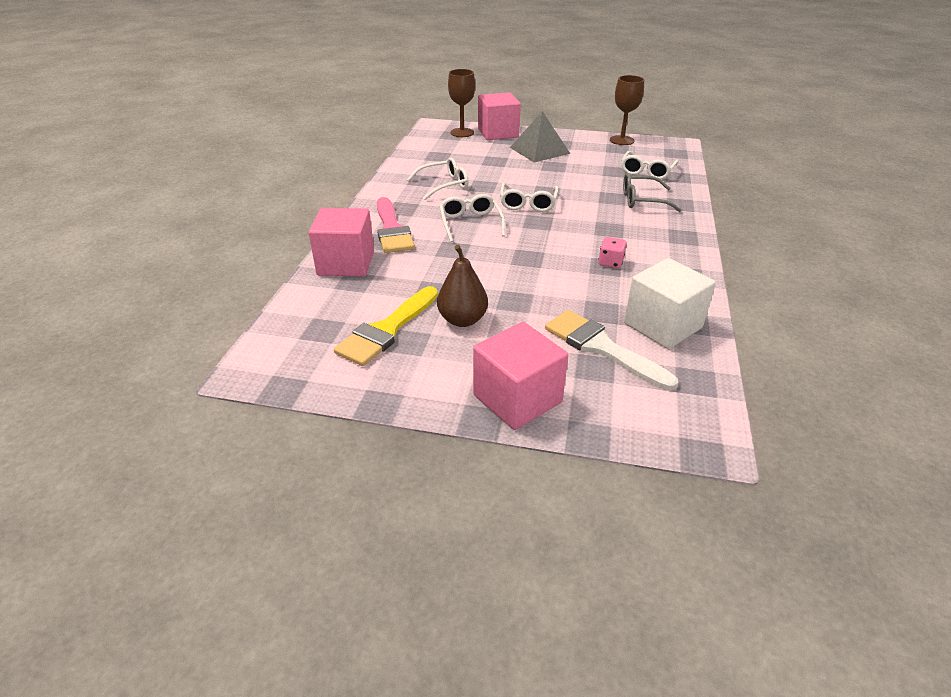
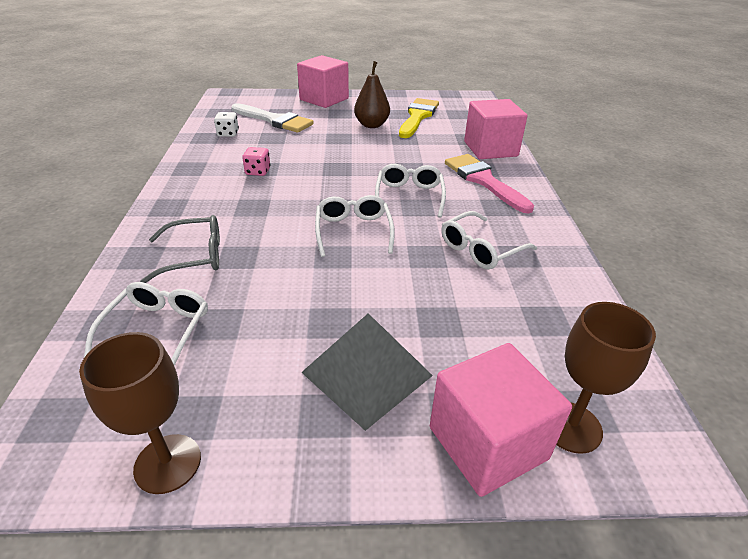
camera: 165 degrees right, 0 degrees up
white glasses [439,194,505,242] -> white glasses turned 150 degrees counterclockwise [375,164,446,218]
white cube [624,258,716,349] -> white dice [214,112,239,137]

